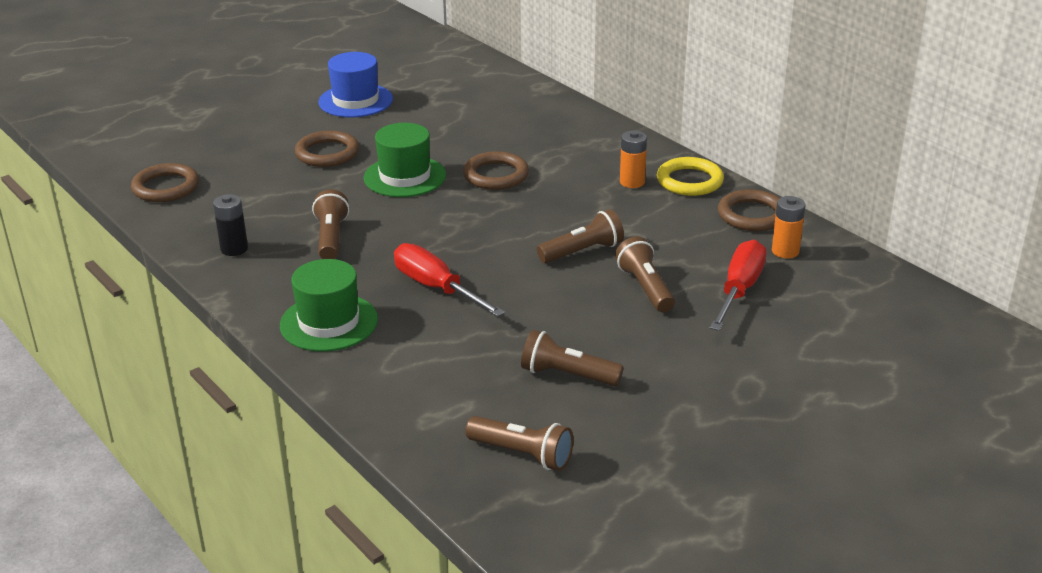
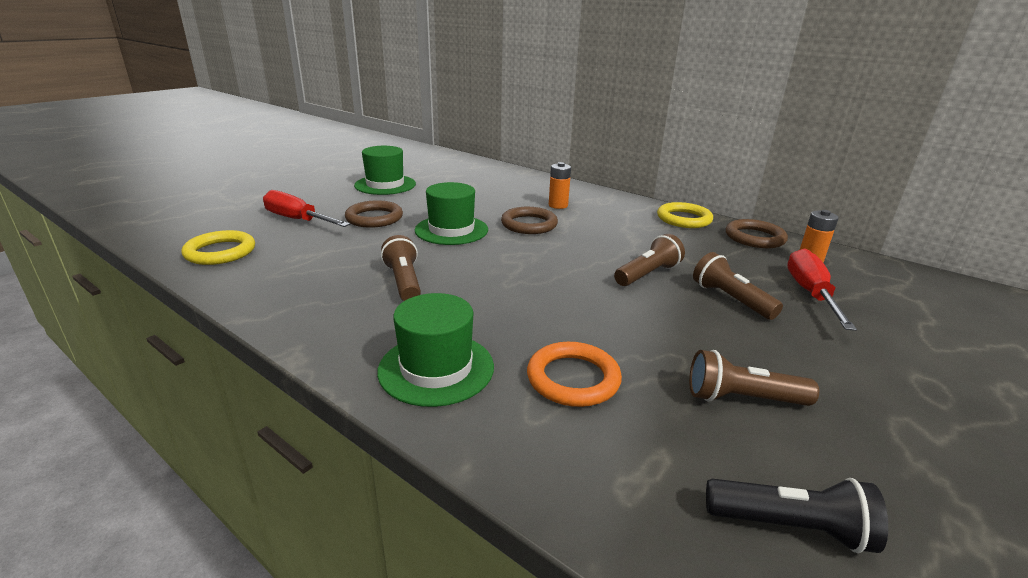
camera: 15 degrees left, 5 degrees down
brown ring [131,163,199,202] -> yellow ring [181,230,255,265]
black battery [213,194,248,256] -> none
blue hat [318,52,393,118] -> green hat [354,146,416,195]
red screwdriver [394,243,505,317] -> red screwdriver moved to [263,190,350,227]
brown flashlight [465,416,574,471] -> black flashlight [706,478,888,553]
orange battery [620,131,647,188] -> orange battery moved to [549,162,571,209]
none -> orange ring [527,342,622,407]

